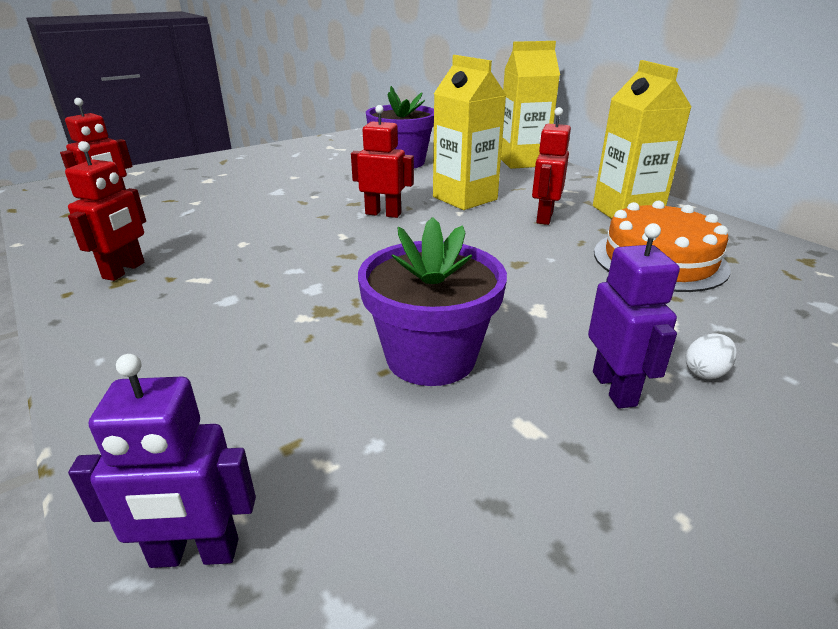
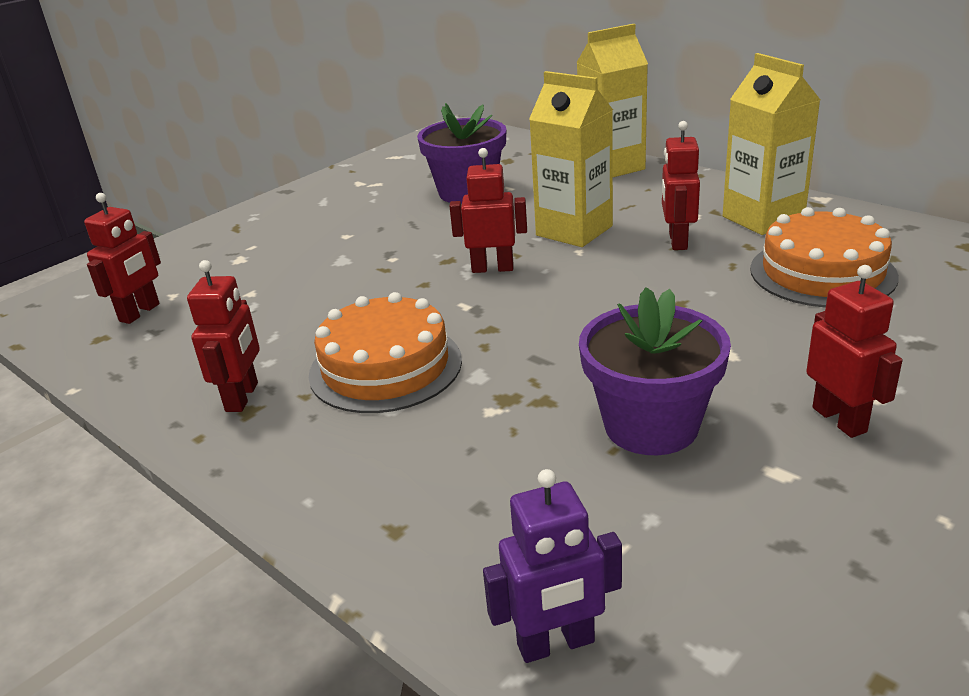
camera: 10 degrees left, 0 degrees up
purple robot [588,223,680,409] -> red robot [806,265,903,438]
white egg [686,333,737,379] -> none
none -> orange cake [309,292,462,413]

